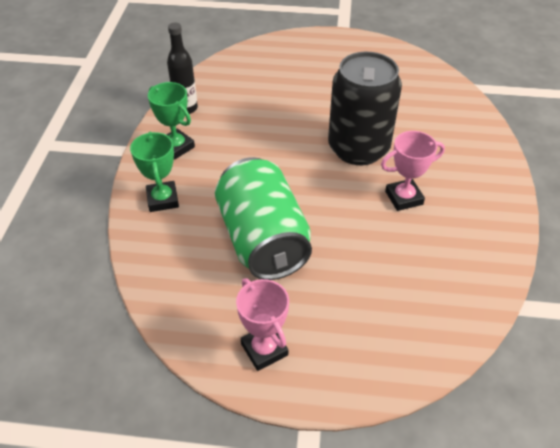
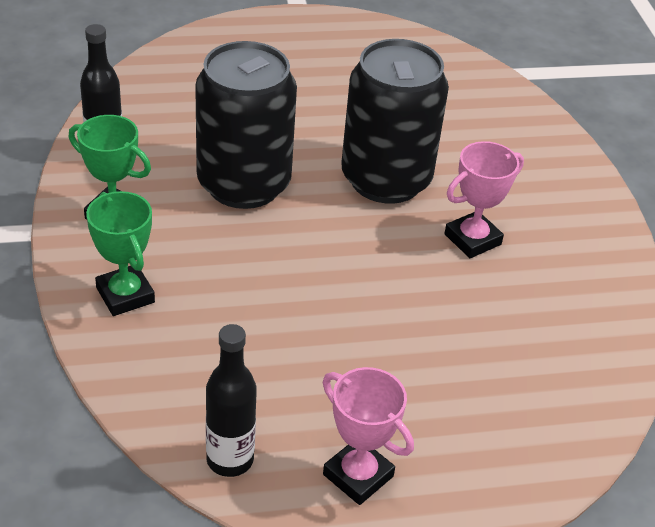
camera: 20 degrees left, 5 degrees down
green can [215,157,312,280] -> none
none -> black can [195,41,297,209]
none -> black bottle [206,324,257,477]

